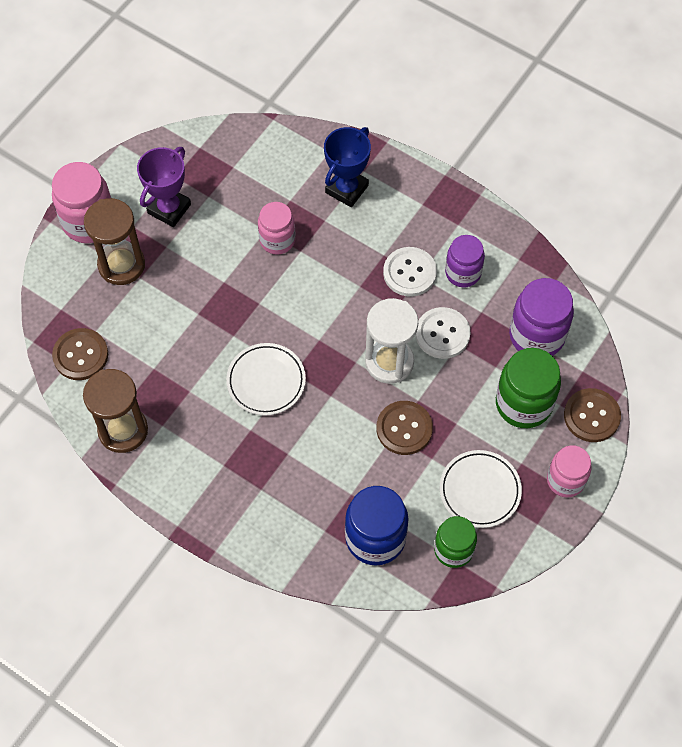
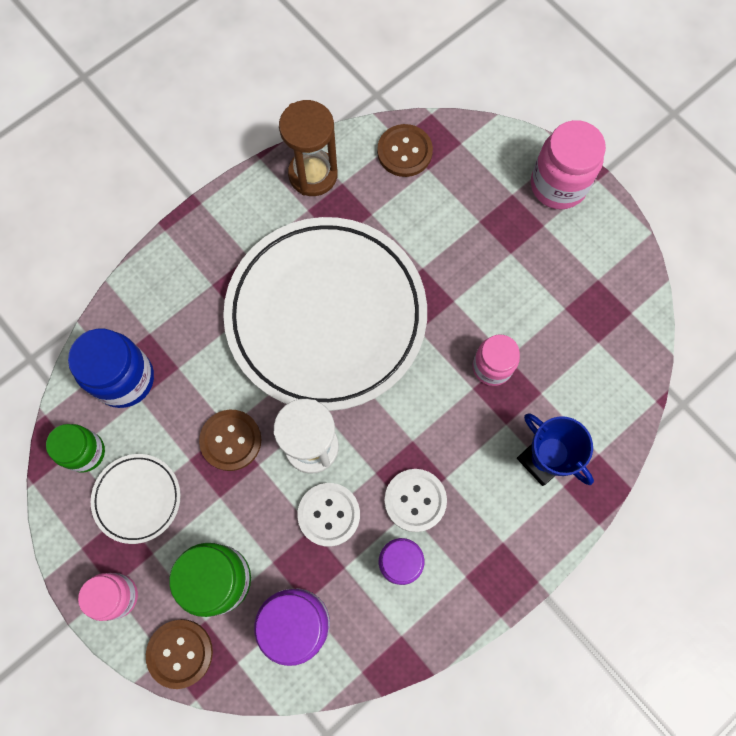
camera: 105 degrees right, 10 degrees up
brown hourglass [84,198,145,285] -> none
purple trophy [137,147,191,227] -> none
white plate [226,343,306,416] -> white plate [223,217,427,411], size x2.39

